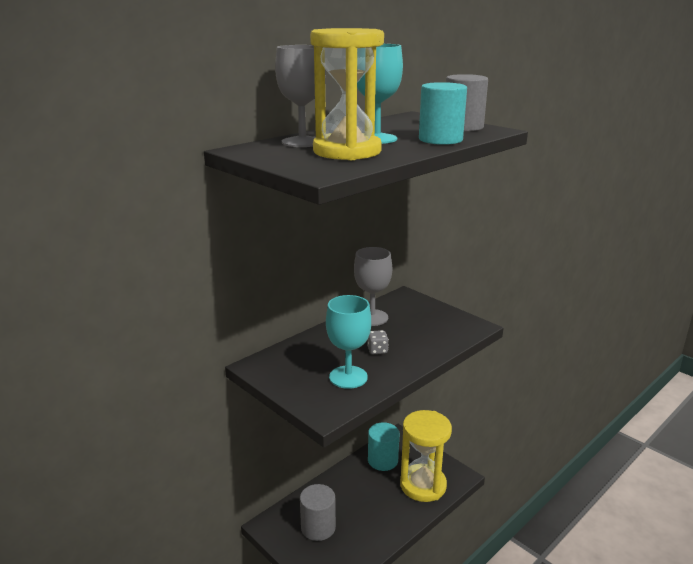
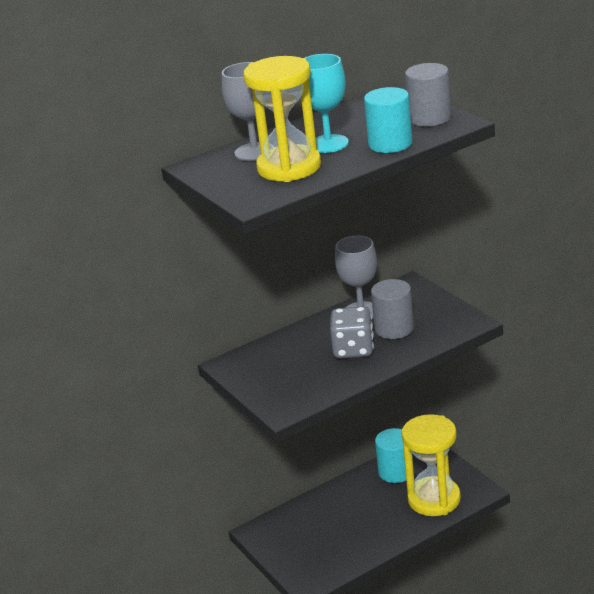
camera: 15 degrees right, 5 degrees up
grey cylinder [300,484,336,541] -> grey cylinder moved to [371,279,414,339]
turquoise goblet [326,295,371,389] -> none
grey dice [367,330,389,354] -> grey dice [330,306,374,358], size x2.03

